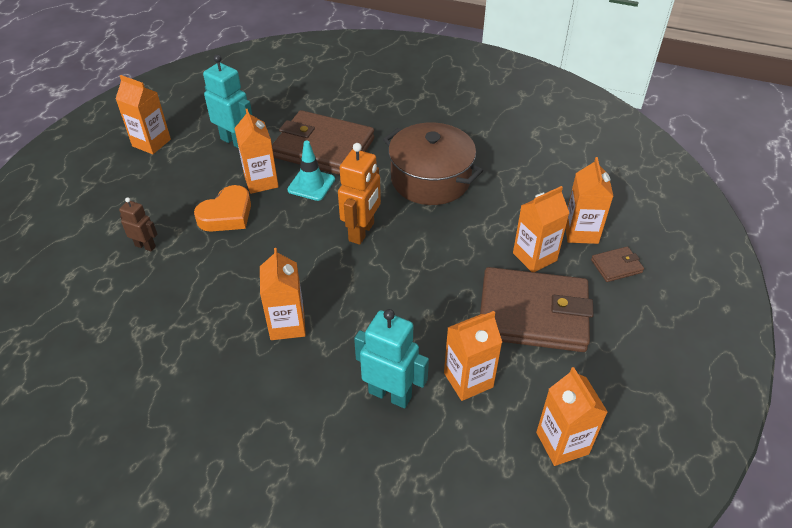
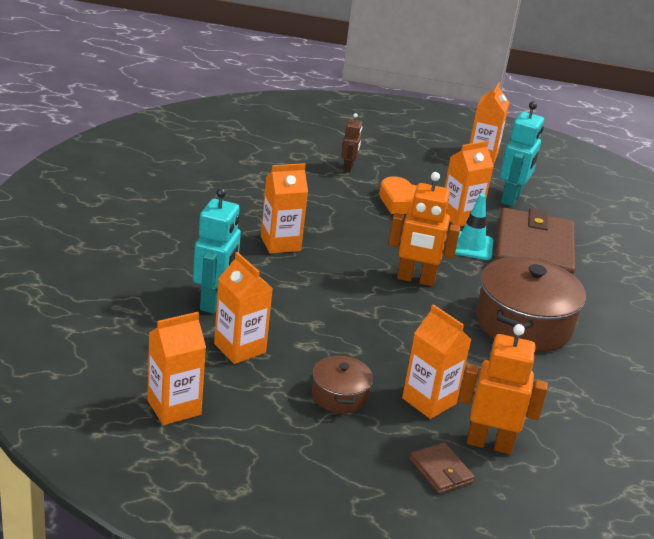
camera: 75 degrees right, 15 degrees down
brown wallet [480,267,594,352] -> brown pot [312,354,373,414]
orange carton [565,157,613,244] -> orange robot [458,324,548,454]

